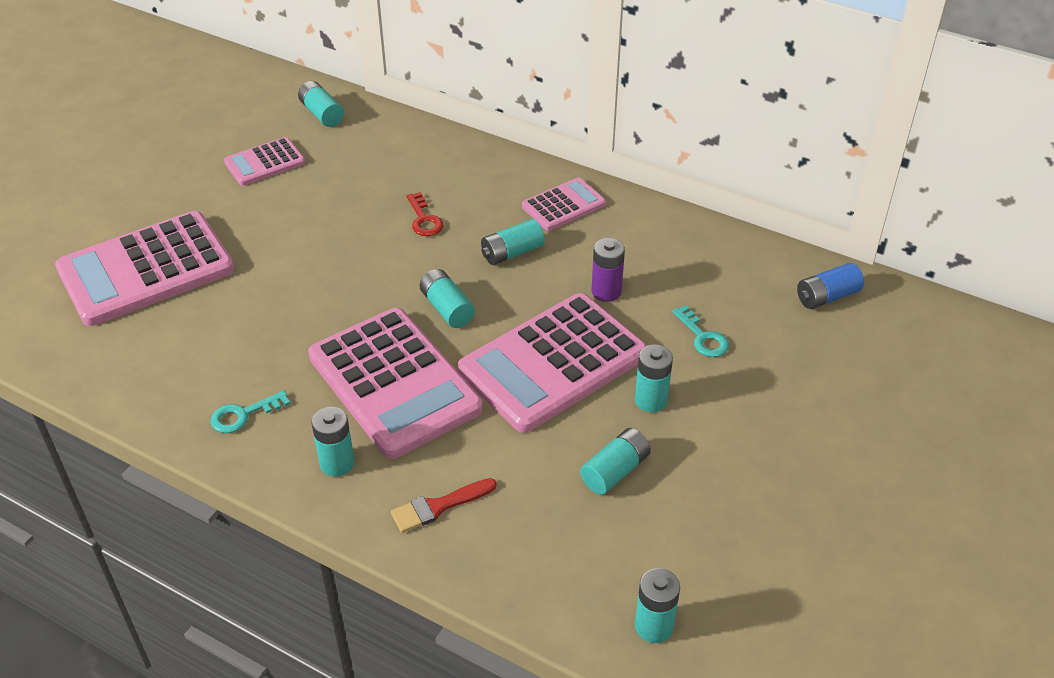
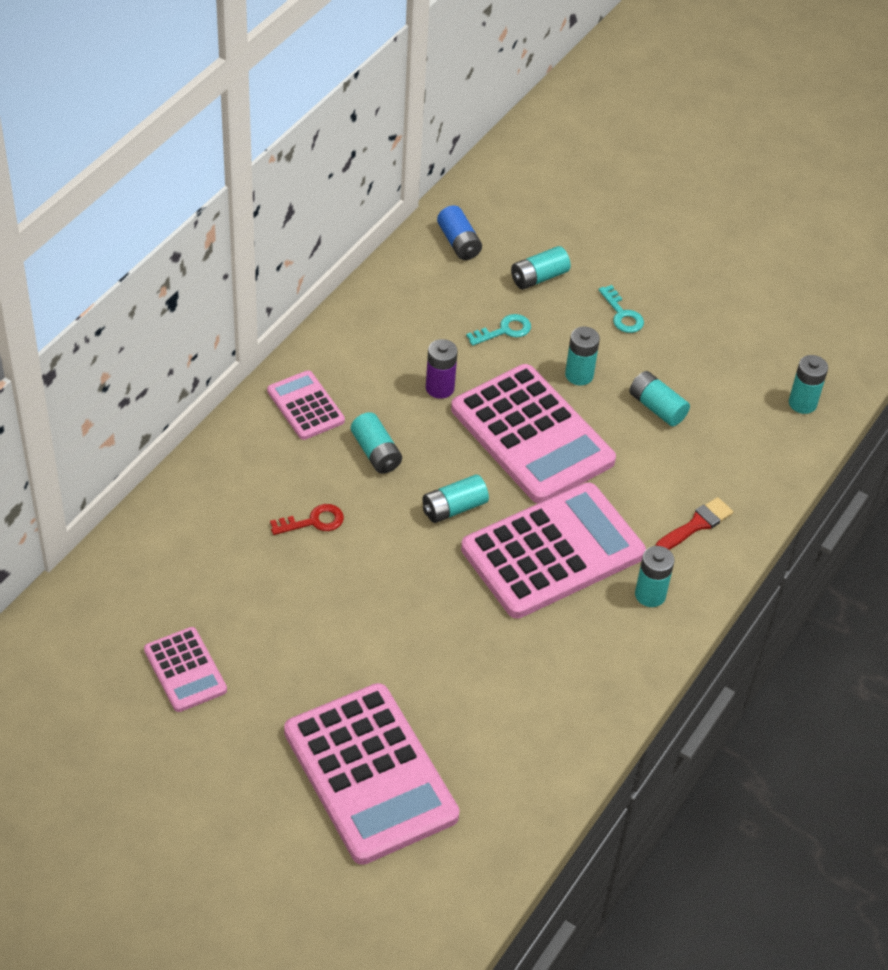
camera: 90 degrees left, 5 degrees up
turquoise key [210,391,290,433] -> turquoise key moved to [598,285,644,333]
turquoise battery [298,81,344,127] -> turquoise battery moved to [511,246,571,289]
red brush [391,478,497,533] -> red brush turned 105 degrees counterclockwise [655,497,733,550]

